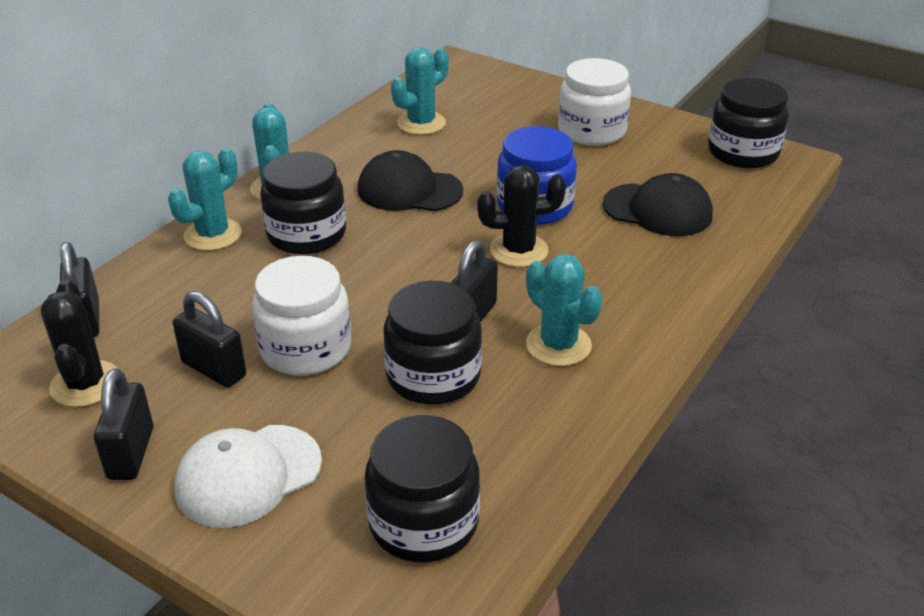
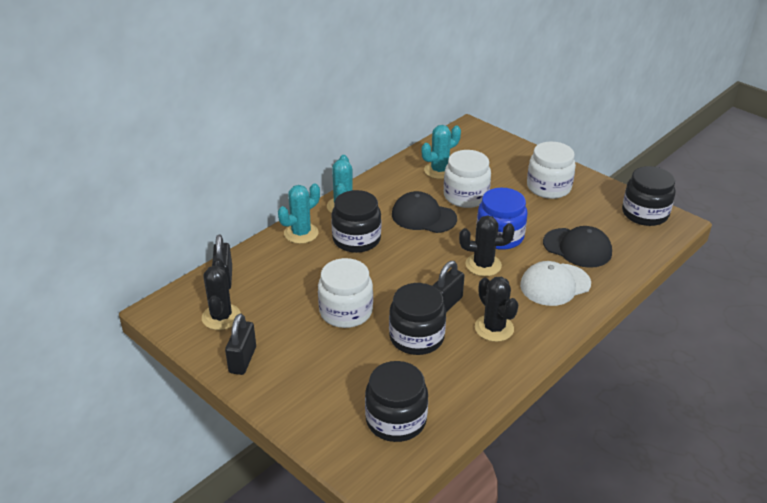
camera: 10 degrees right, 0 degrees up
black padlock [173,291,246,388] -> none
white cap [175,425,322,528] -> white cap moved to [520,261,591,306]
turquoise cactus [526,254,603,366] -> black cactus [475,277,519,342]
none -> white jar [444,150,491,208]

